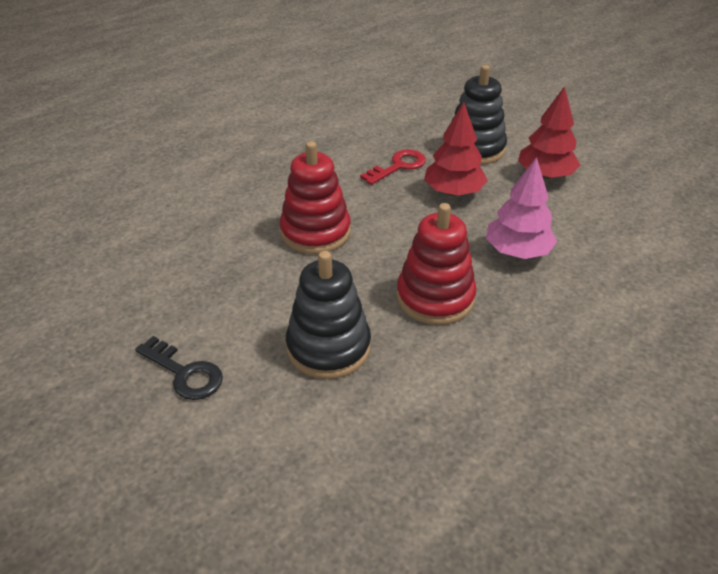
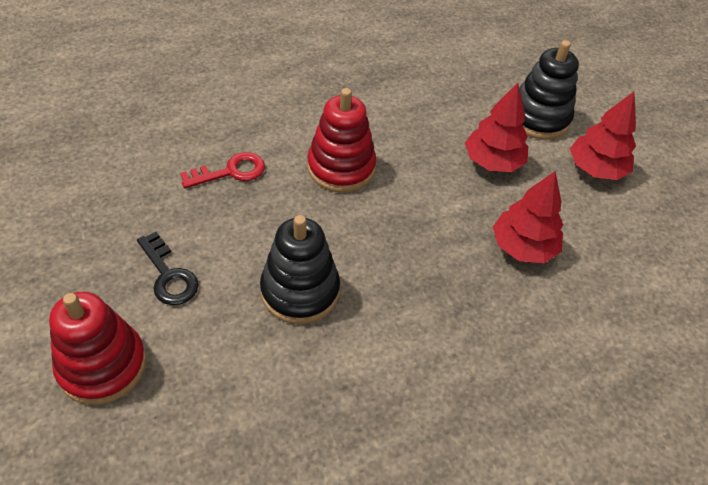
camera: 15 degrees right, 10 degrees up
red key [360,150,426,185] -> red key moved to [180,152,265,188]
red stacking toy [397,203,477,325] -> red stacking toy moved to [49,292,147,405]
pink tree [486,157,557,259] -> red tree [493,171,563,263]

